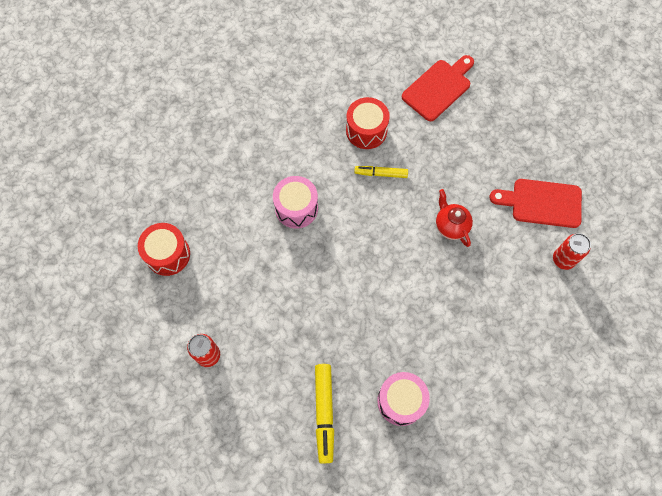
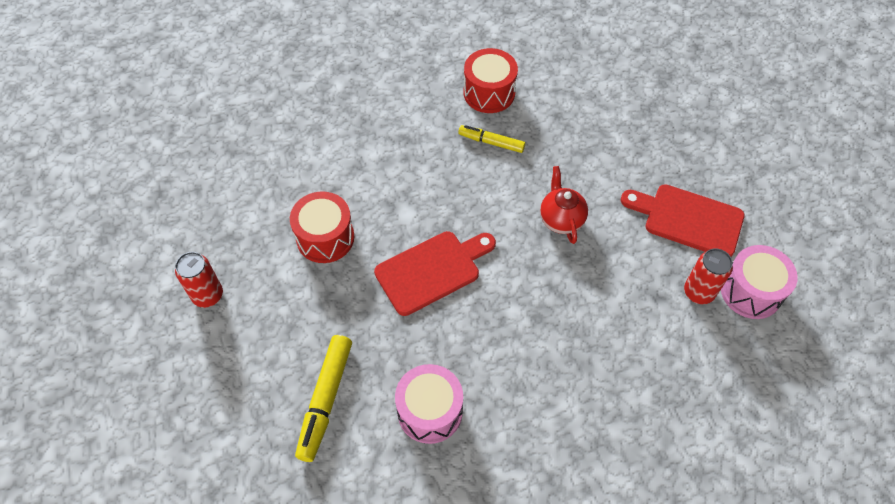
camera: 15 degrees right, 10 degrees down
red drum [138,223,190,276] -> red drum moved to [290,191,354,263]
pink drum [273,176,318,228] -> pink drum moved to [721,245,798,319]
red cutting board [402,55,474,121] -> red cutting board moved to [374,231,496,316]

